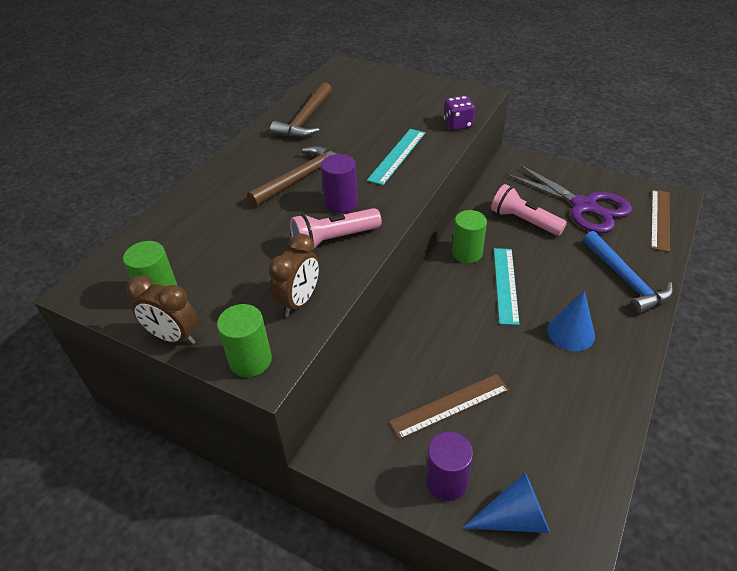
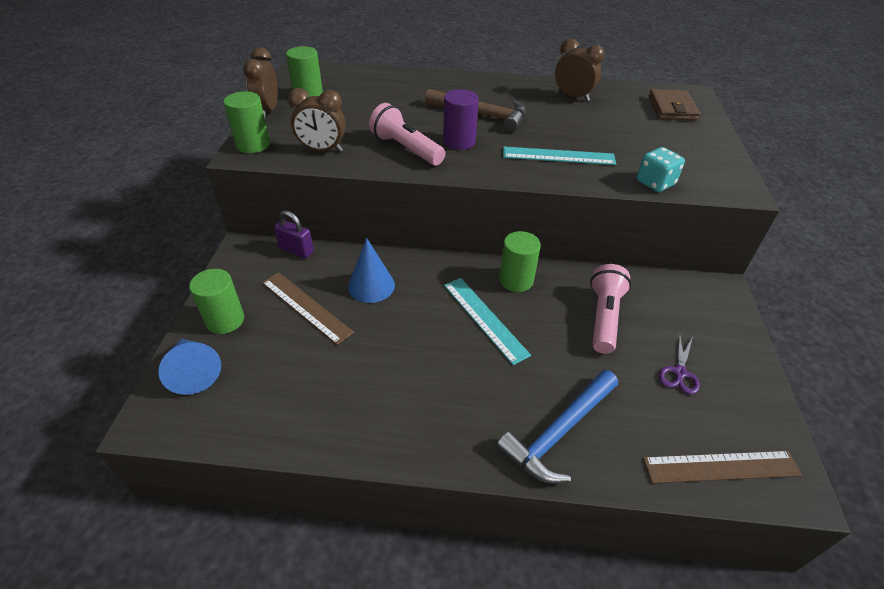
camera: 65 degrees right, 0 degrees up
brown hammer [270,82,332,138] -> brown clock [555,38,604,101]
purple cylinder [426,432,473,501] -> green cylinder [189,269,244,334]
purple dice [444,96,475,130] -> turquoise dice [637,147,685,192]
turquoise ruler [494,248,520,325] -> turquoise ruler turned 75 degrees clockwise [444,278,531,365]
purple scissors [506,164,632,233] -> purple scissors [659,334,700,394], size x0.42
blue cone [547,290,595,351] -> blue cone moved to [348,238,395,303]
none -> purple padlock [274,211,314,258]
none -> brown wallet [648,89,700,121]

